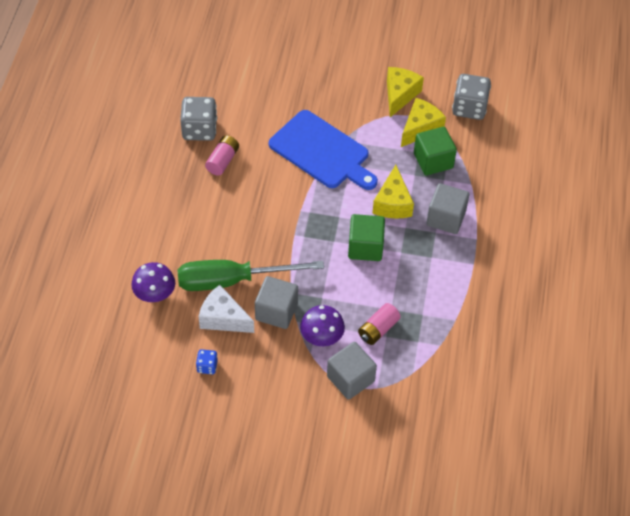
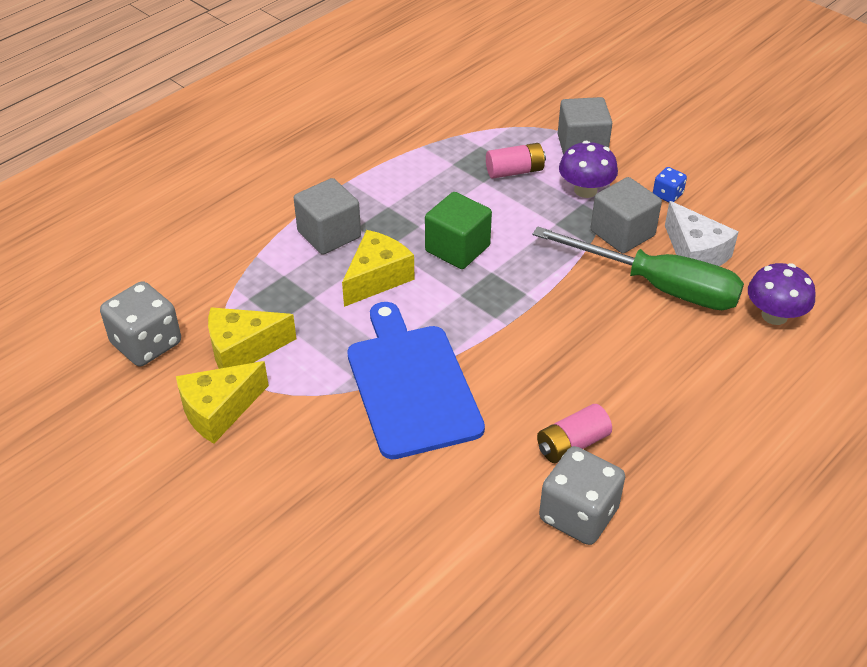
camera: 145 degrees left, 10 degrees down
blue dice [196,349,218,374] -> blue dice moved to [653,167,687,202]
green cube [414,127,457,175] -> none

